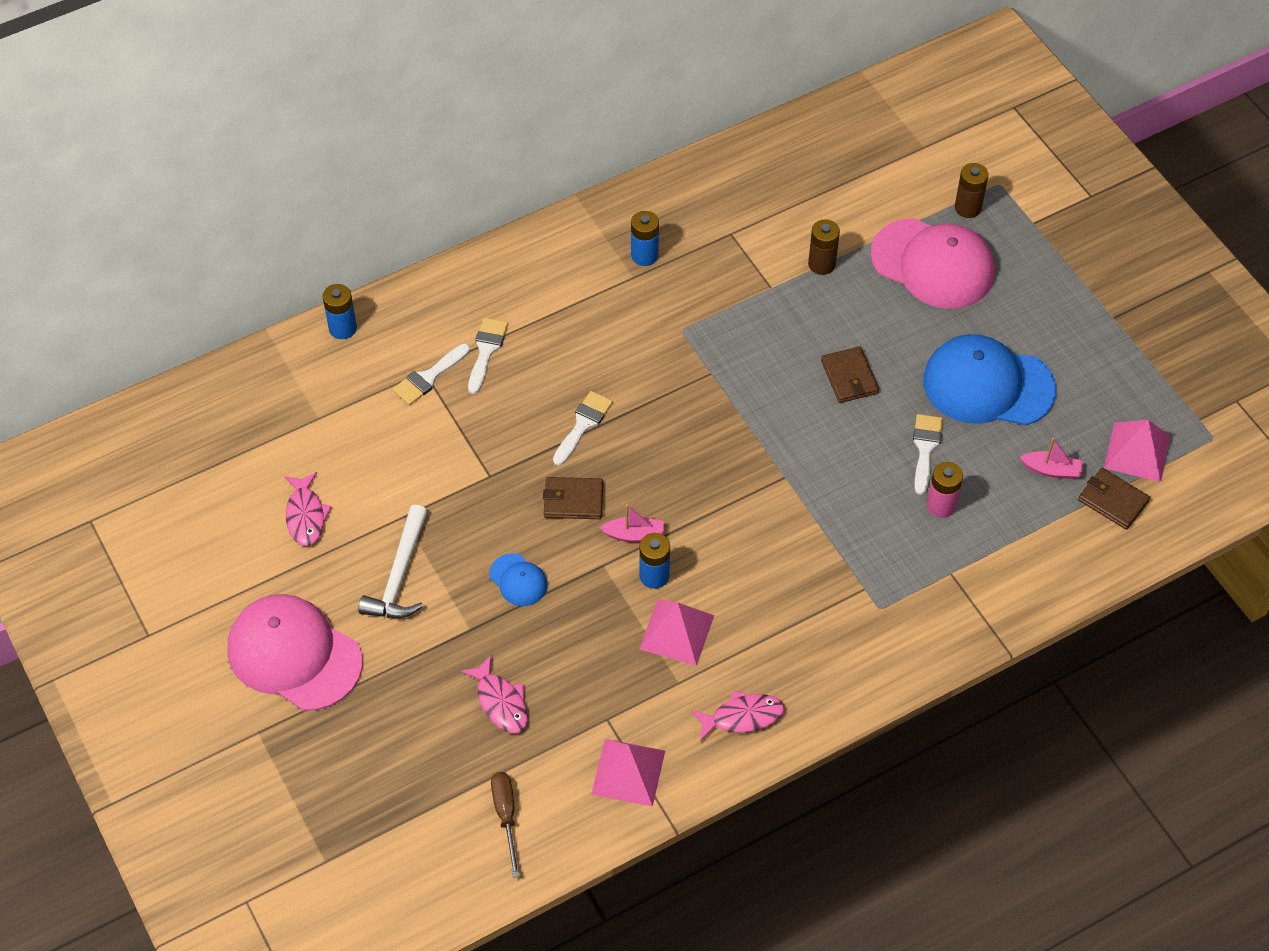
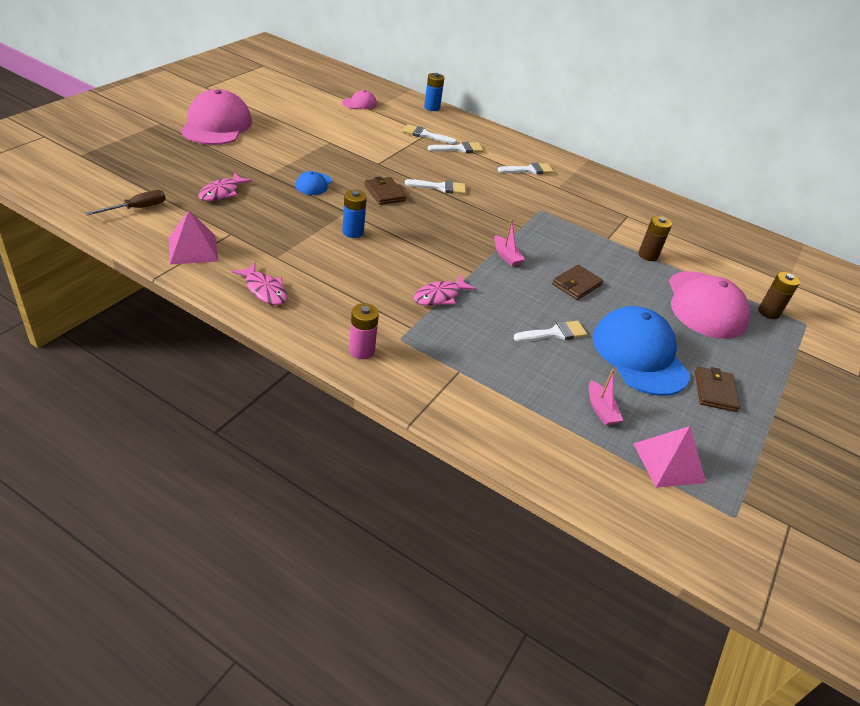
camera: 55 degrees right, 15 degrees down
pink fish [284,472,332,546] -> pink fish moved to [414,275,476,306]
white hammer [358,505,428,618] -> none
pink boat [600,504,664,542] -> pink boat moved to [494,219,525,266]
blue battery [631,211,659,266] -> none
pink pyramid [639,599,714,666] -> none
pink battery [927,462,963,518] -> pink battery moved to [349,303,379,359]
brown wallet [1078,468,1150,530] -> brown wallet moved to [695,367,740,412]
none -> pink cap [342,90,377,109]
none -> white brush [498,163,554,174]

